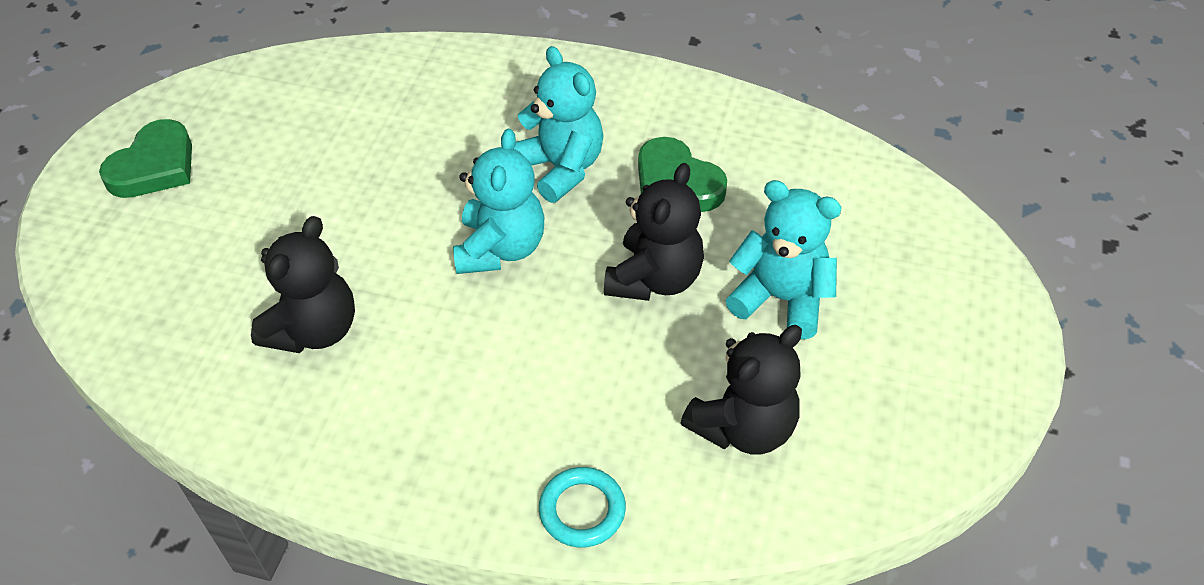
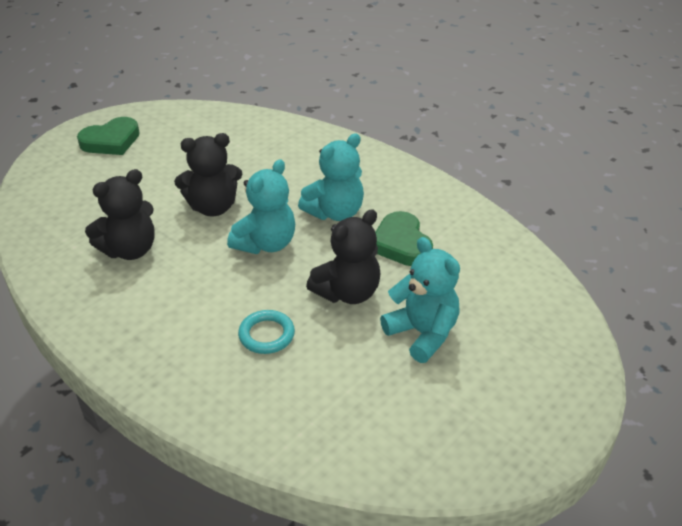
camera: 25 degrees right, 10 degrees down
turquoise teddy bear [514,46,603,203] -> turquoise teddy bear turned 60 degrees clockwise [298,133,364,221]
turquoise ring [539,467,626,547] -> turquoise ring moved to [238,310,295,354]
black teddy bear [681,325,802,455] -> black teddy bear moved to [174,133,243,217]

